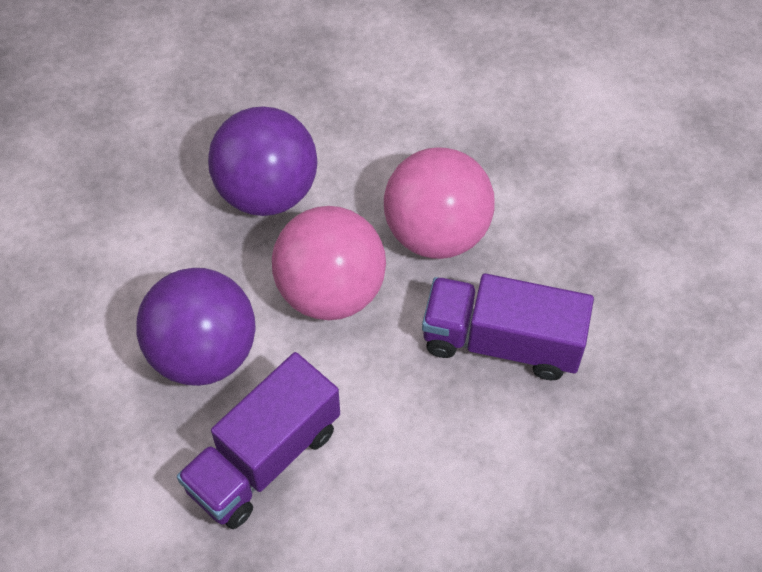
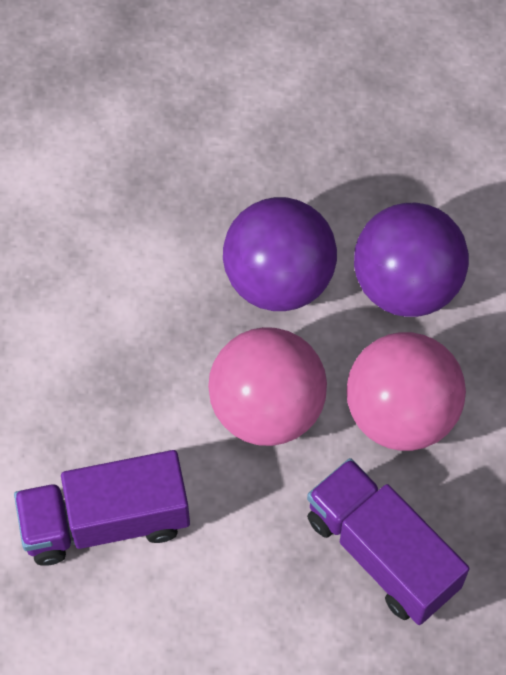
camera: 35 degrees right, 5 degrees up
purple ball [136,268,256,386] -> purple ball moved to [354,203,469,317]

